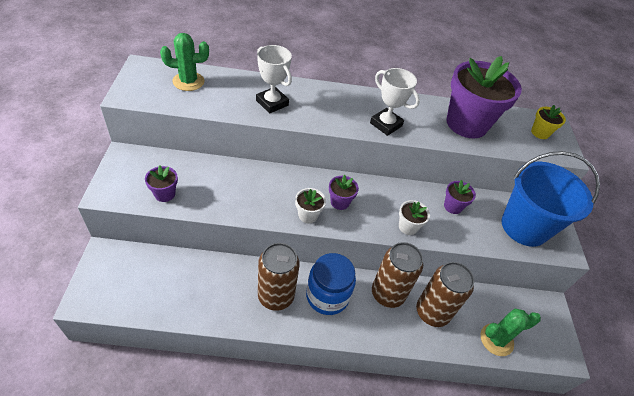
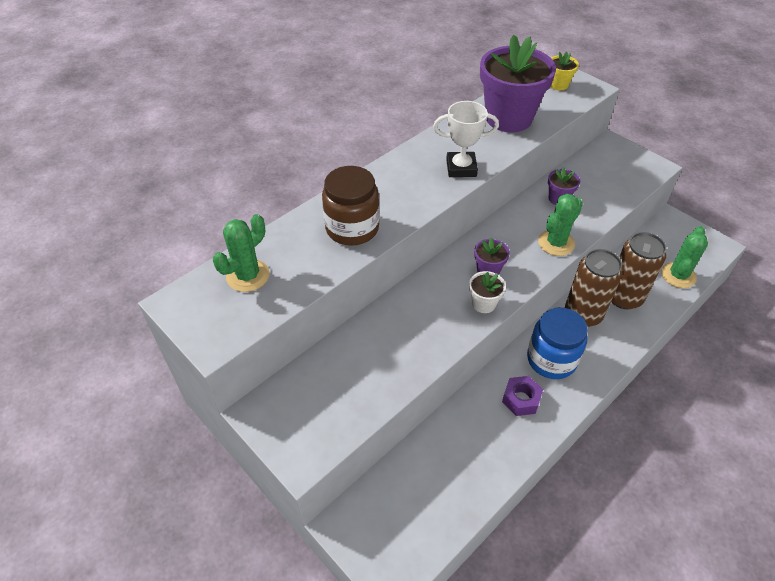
camera: 40 degrees left, 0 degrees up
purple flower pot [145,165,178,202] -> none
white trophy [256,45,292,113] -> brown jar [322,166,379,245]
brown can [258,243,300,311] -> purple nut [502,376,543,416]
white flower pot [399,200,430,235] -> green cactus [538,194,583,256]
blue bucket [502,151,600,247] -> none

